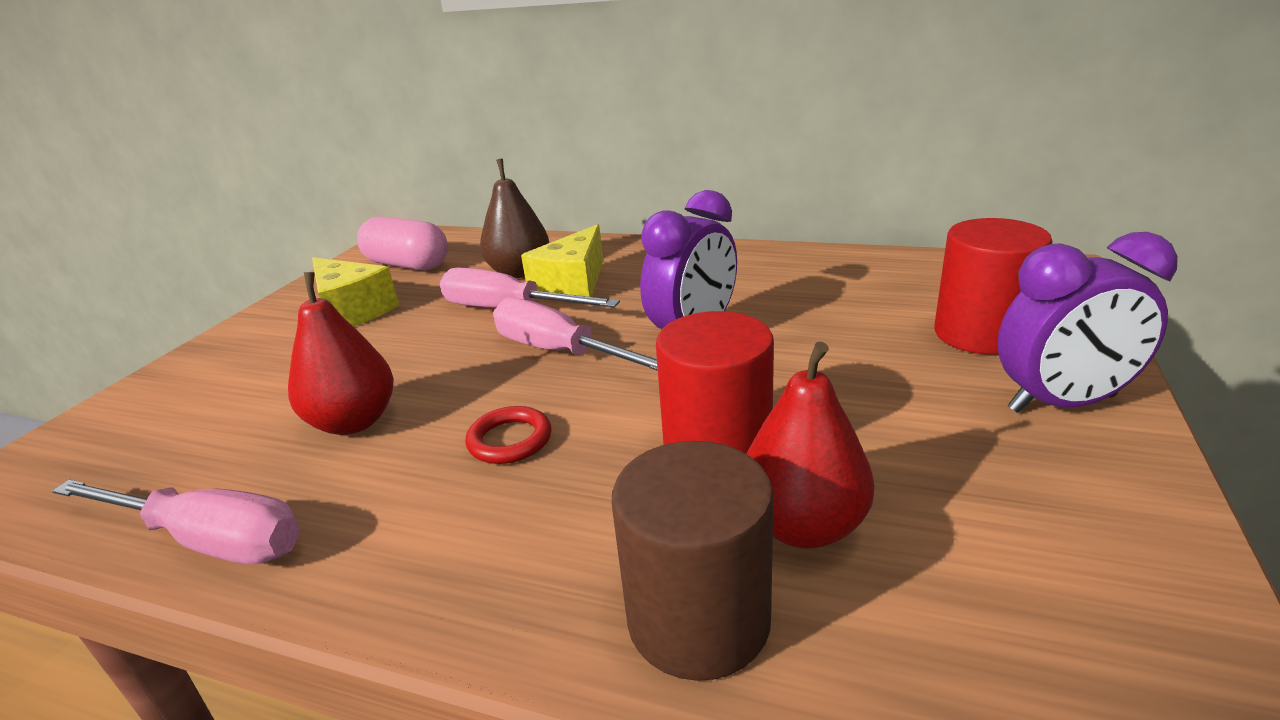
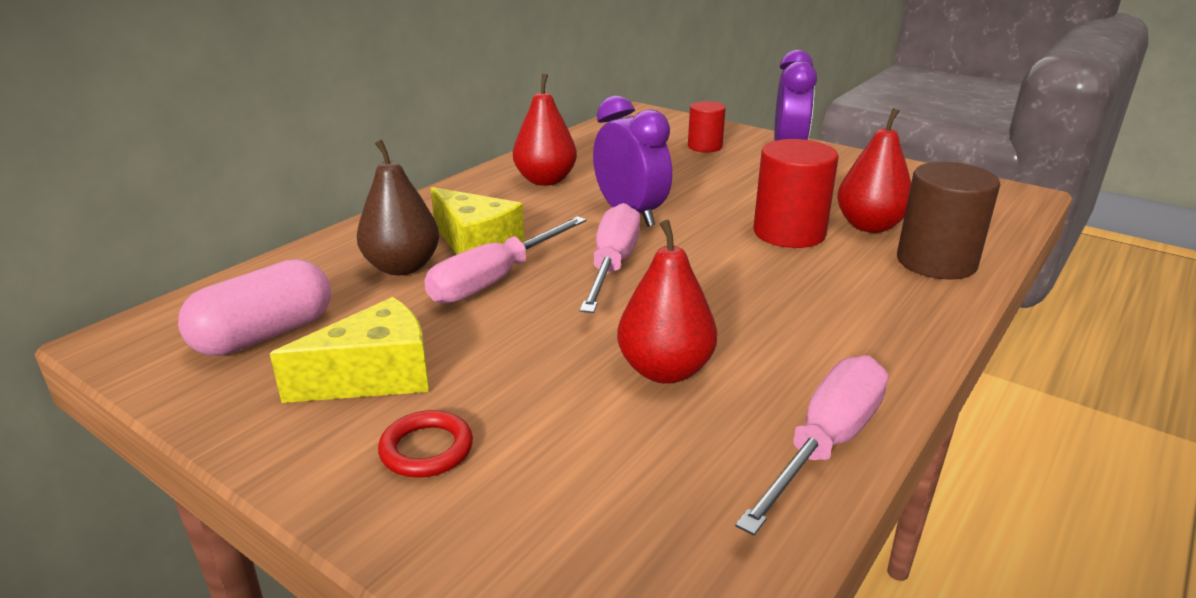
camera: 75 degrees left, 0 degrees up
red ring [465,406,552,464] -> red ring moved to [378,410,473,478]
pink screwdriver [493,298,658,371] -> pink screwdriver turned 135 degrees clockwise [580,203,640,313]
red cylinder [934,218,1053,355] -> red cylinder [688,101,726,153], size x0.61
none -> red pear [513,74,577,186]

